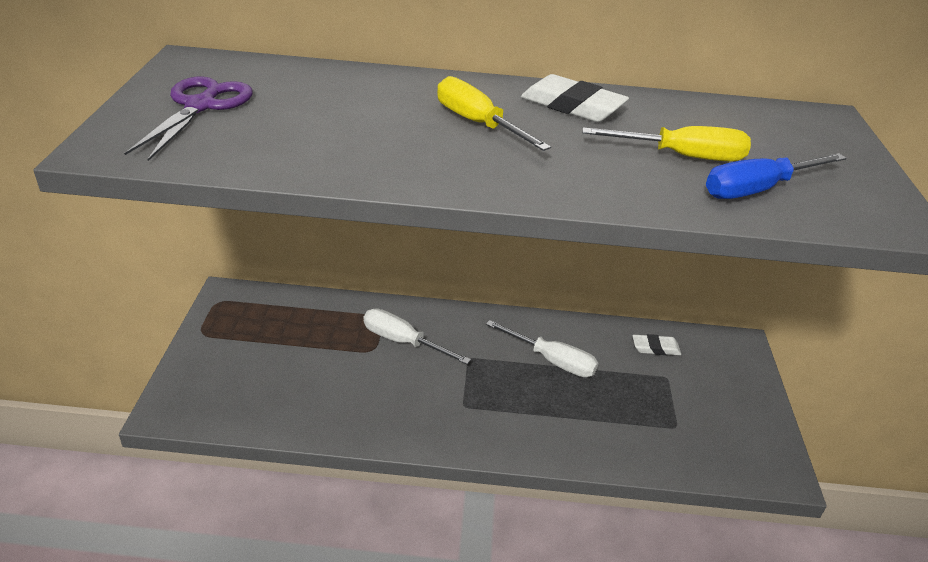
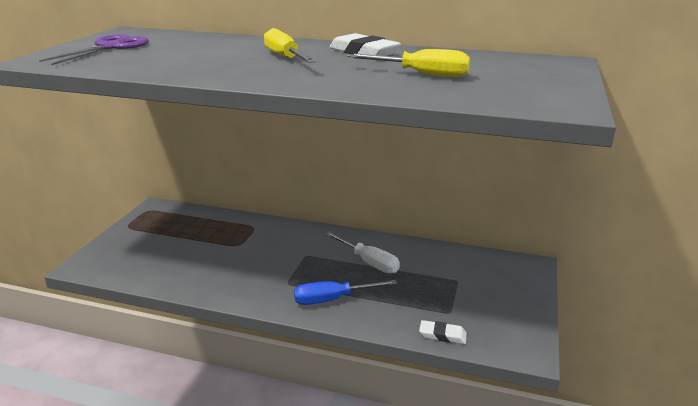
camera: 15 degrees right, 10 degrees down
white screwdriver [364,308,471,364] -> none
white eraser [632,334,681,355] -> white eraser moved to [419,320,467,344]
blue screwdriver [706,153,847,199] -> blue screwdriver moved to [294,280,397,305]

